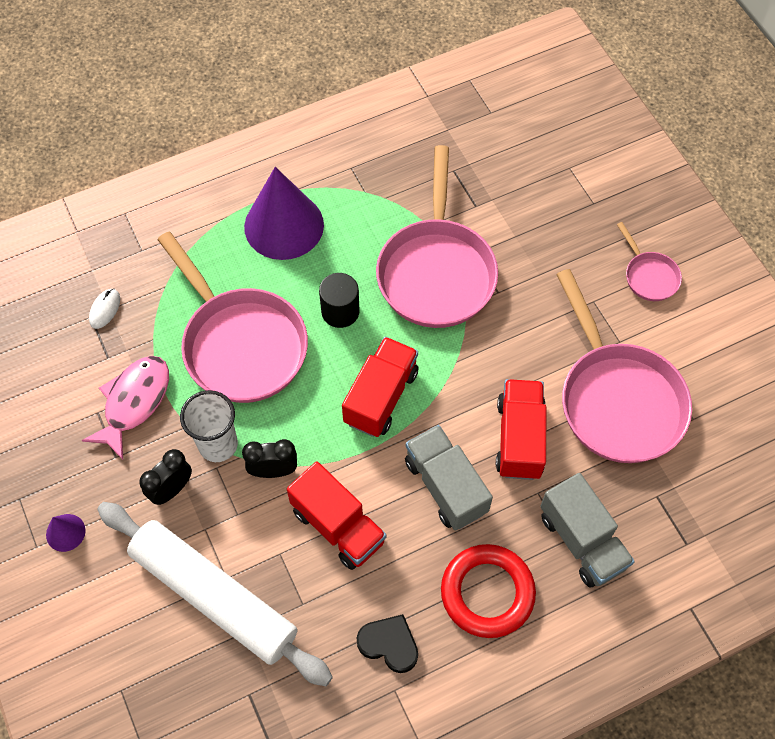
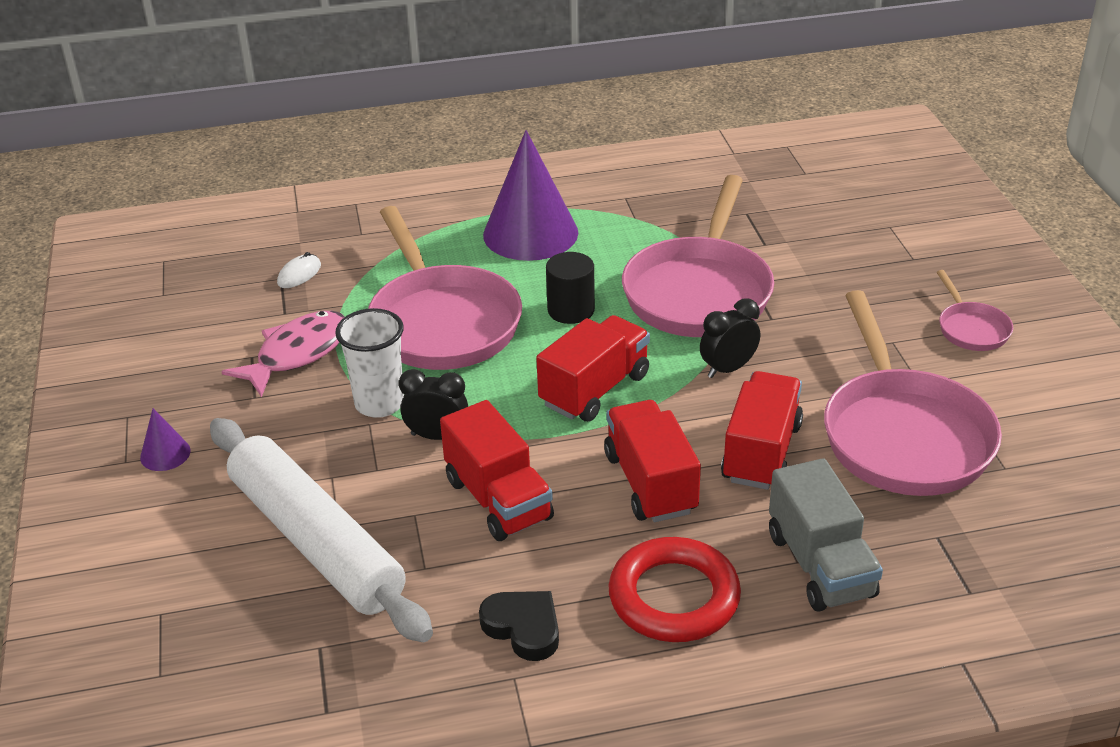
camera: 15 degrees right, 25 degrees down
black clock [139,449,192,505] -> black clock moved to [700,298,760,378]
grey truck [405,425,493,531] -> red truck [604,400,701,522]

